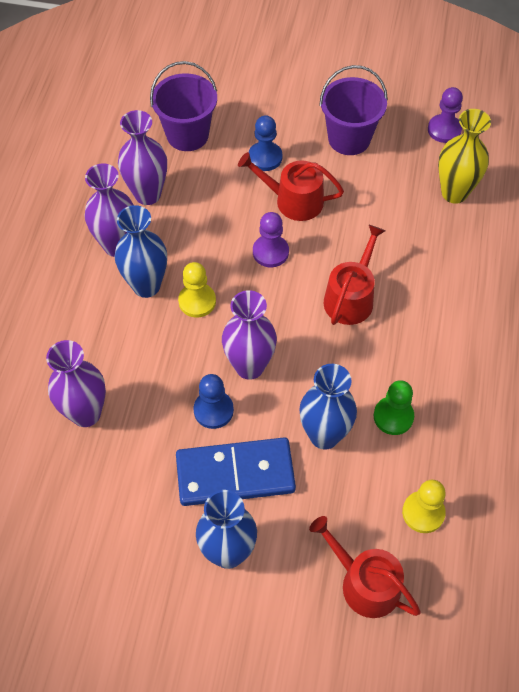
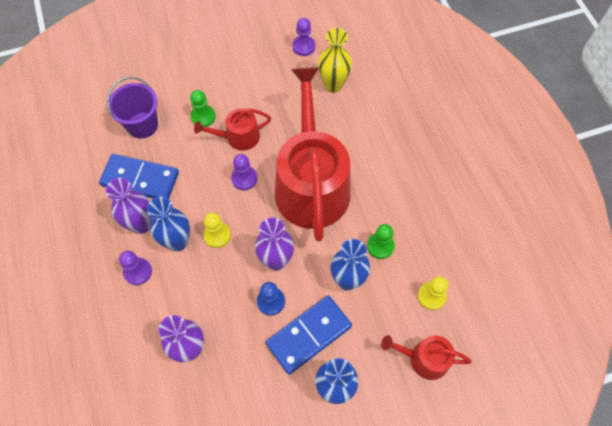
camera: 30 degrees left, 5 degrees up
purple vase [118,110,167,205] -> blue domino [99,154,179,199]
blue pawn [249,115,283,171] -> green pawn [190,90,216,127]
purple bucket [319,65,388,155] -> none
red watering can [324,225,385,325] -> red watering can [275,67,350,241], size x2.19
none -> purple pawn [119,251,152,285]

